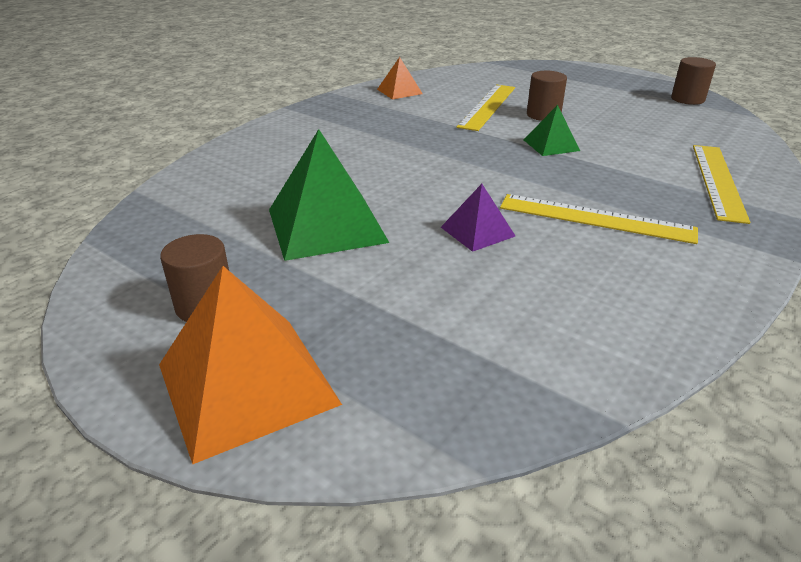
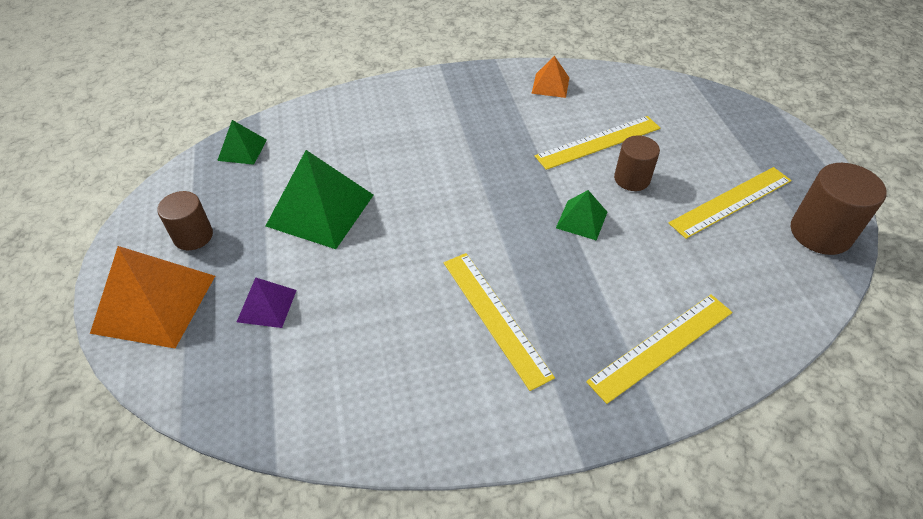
camera: 40 degrees right, 15 degrees up
purple pyramid [441,184,515,252] -> purple pyramid moved to [237,277,297,328]
brown cylinder [671,57,716,105] -> brown cylinder [791,163,887,255], size x1.53
none -> green pyramid [217,120,267,165]
none -> yellow ruler [669,167,792,239]

